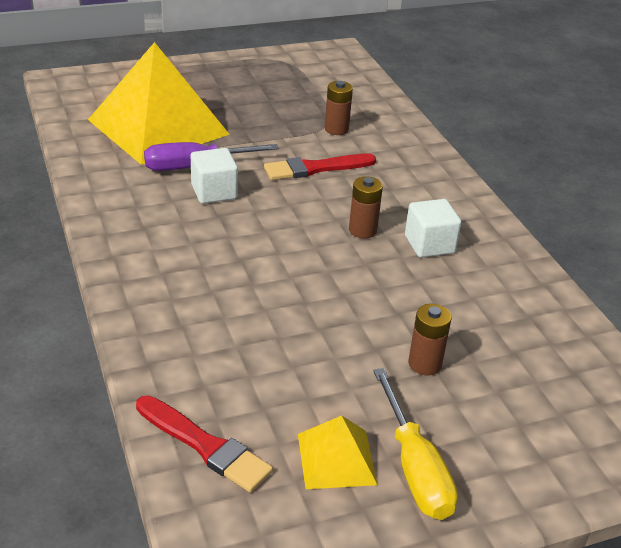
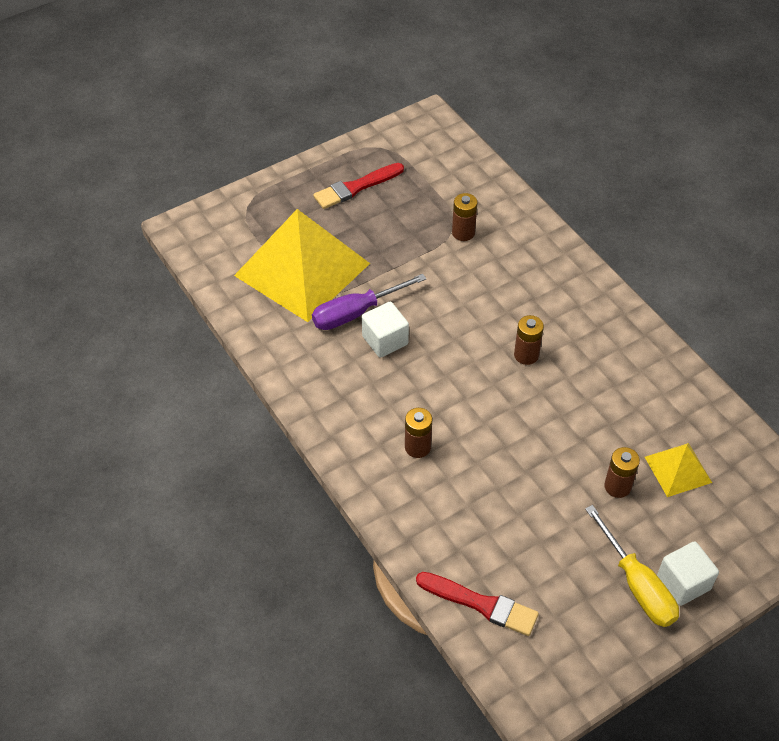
camera: 10 degrees left, 15 degrees up
red brush [264,154,376,180] -> red brush moved to [313,163,404,209]
yellow pyramid [298,415,377,489] -> yellow pyramid moved to [645,443,712,497]
white cube [405,199,461,258] -> white cube moved to [657,541,719,606]
none -> brown battery [405,408,432,458]

